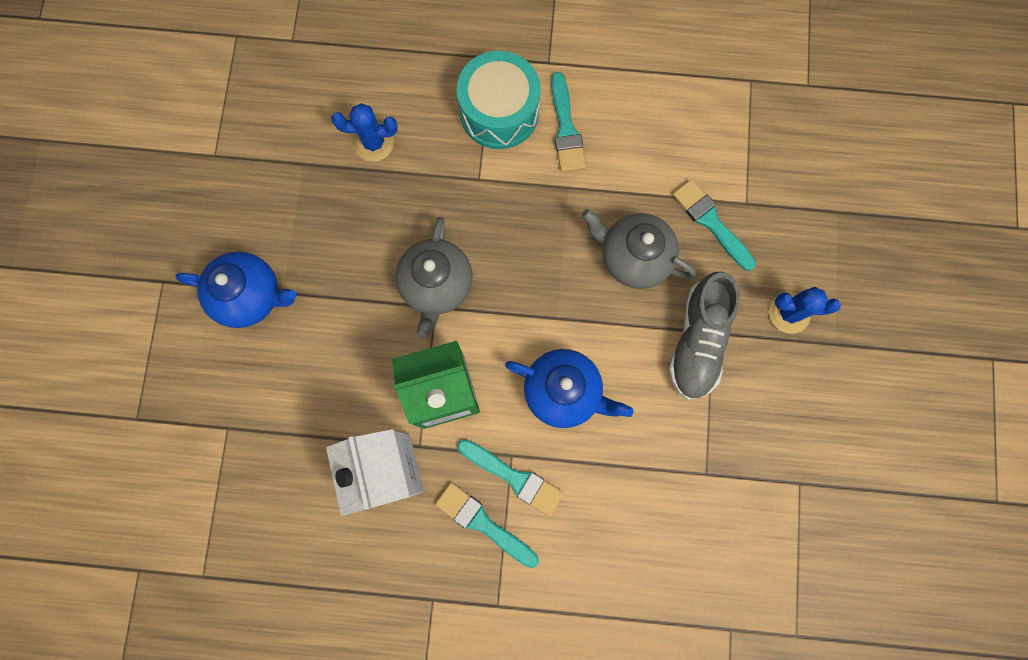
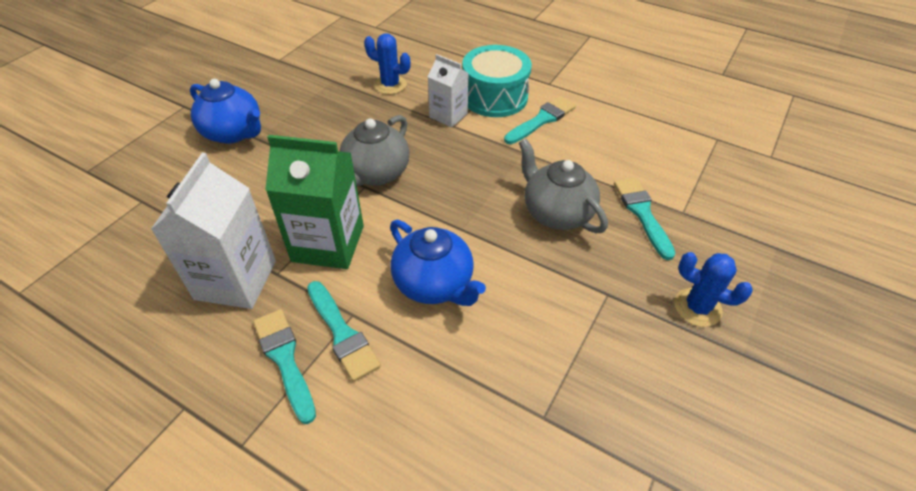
camera: 25 degrees right, 30 degrees down
turquoise brush [551,72,586,172] -> turquoise brush turned 150 degrees counterclockwise [504,96,576,144]
grey shoe [669,272,740,400] -> none
none -> white carton [428,54,469,127]

